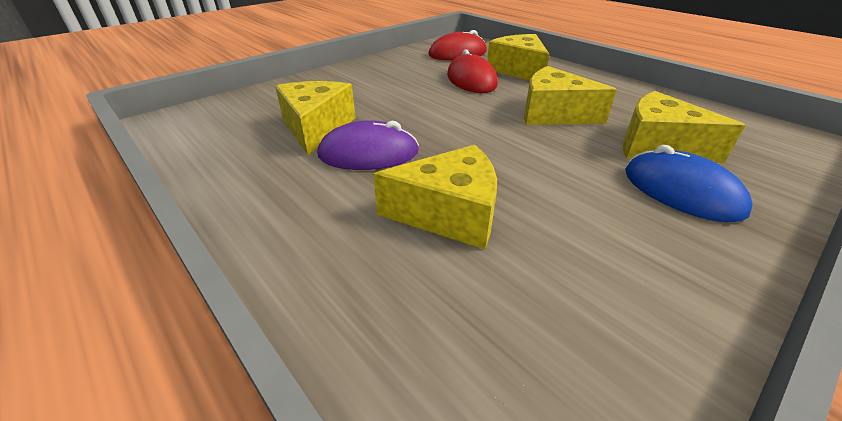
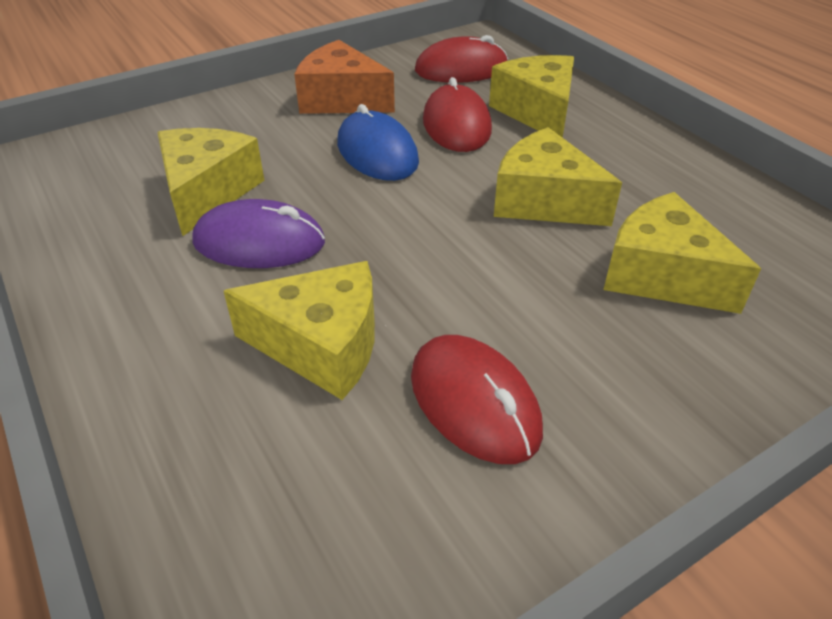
camera: 10 degrees right, 5 degrees up
blue mouse [625,145,753,222] -> blue mouse moved to [337,104,419,181]
none -> orange cheese [294,40,395,114]
none -> red mouse [411,335,543,464]

